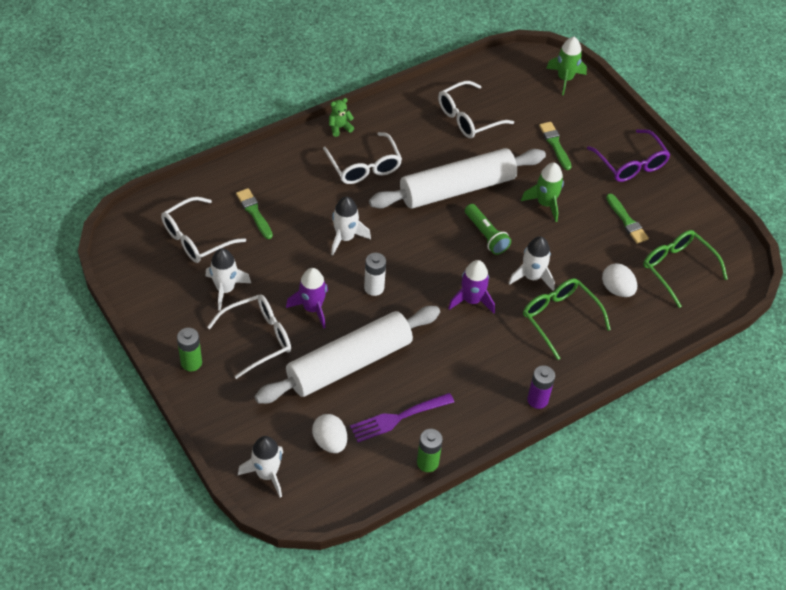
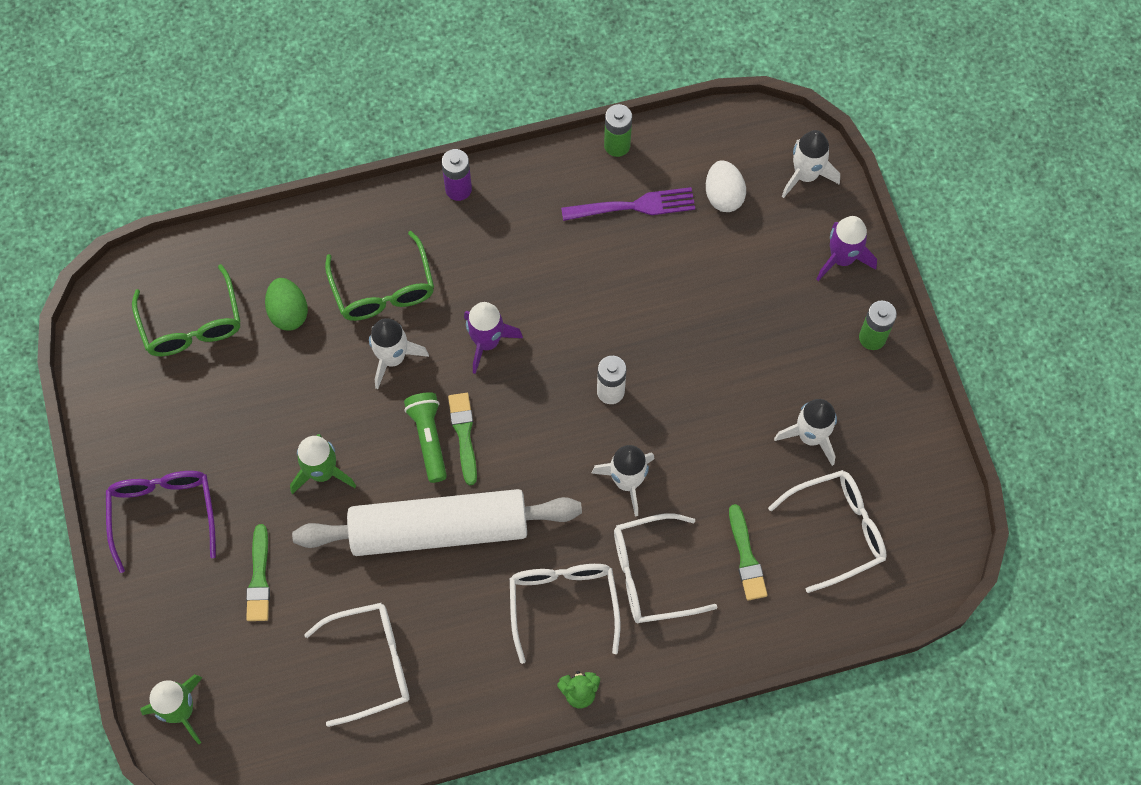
camera: 160 degrees left, 15 degrees up
white glasses [207,294,291,379] -> white glasses moved to [614,513,717,623]
white rolling pin [255,306,440,404] -> none
purple rocket [286,268,328,328] -> purple rocket moved to [816,216,877,281]
white egg [602,263,637,297] -> green egg [265,278,308,330]
green brush [606,194,649,244] -> green brush moved to [448,393,477,485]

